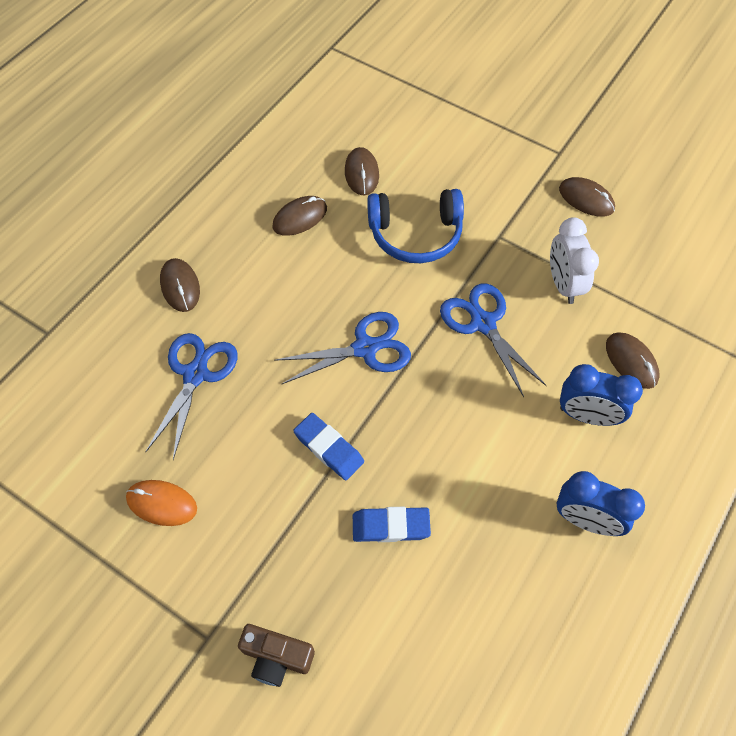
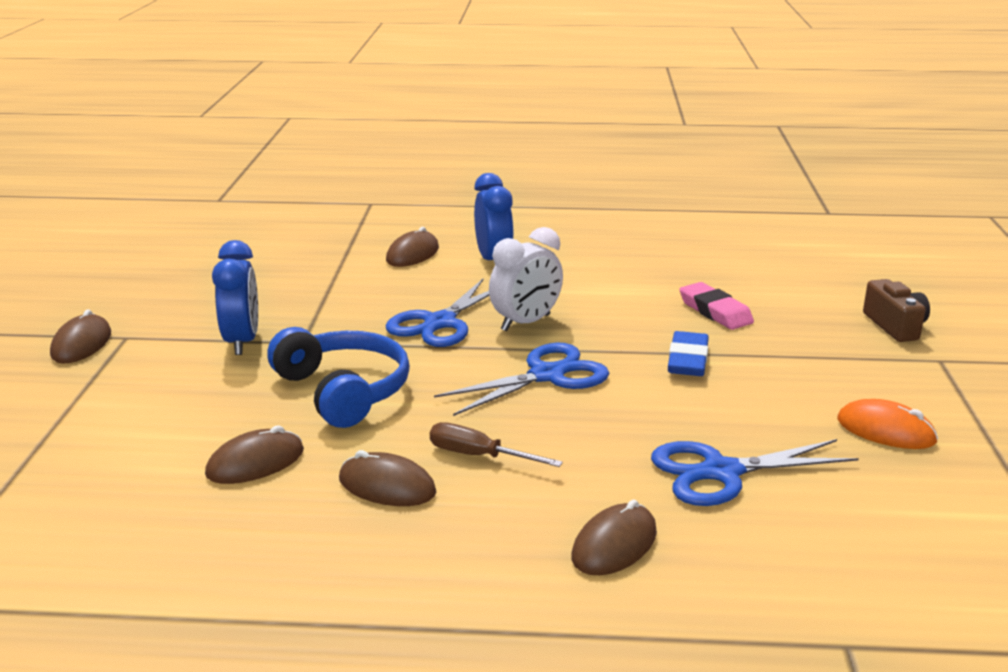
camera: 120 degrees left, 35 degrees down
orange mouse [126,480,197,526] -> orange mouse turned 45 degrees counterclockwise [837,399,938,449]
blue scissors [274,312,411,384] -> blue scissors turned 105 degrees clockwise [434,343,609,416]
blue eraser [353,507,431,542] -> pink eraser [679,282,754,330]
white clock [550,217,599,304] -> white clock moved to [489,227,563,331]
blue clock [557,471,645,536] -> blue clock moved to [212,240,258,355]
brown mouse [559,177,615,217] -> brown mouse moved to [50,309,111,363]
none -> brown screwdriver [430,422,563,467]

